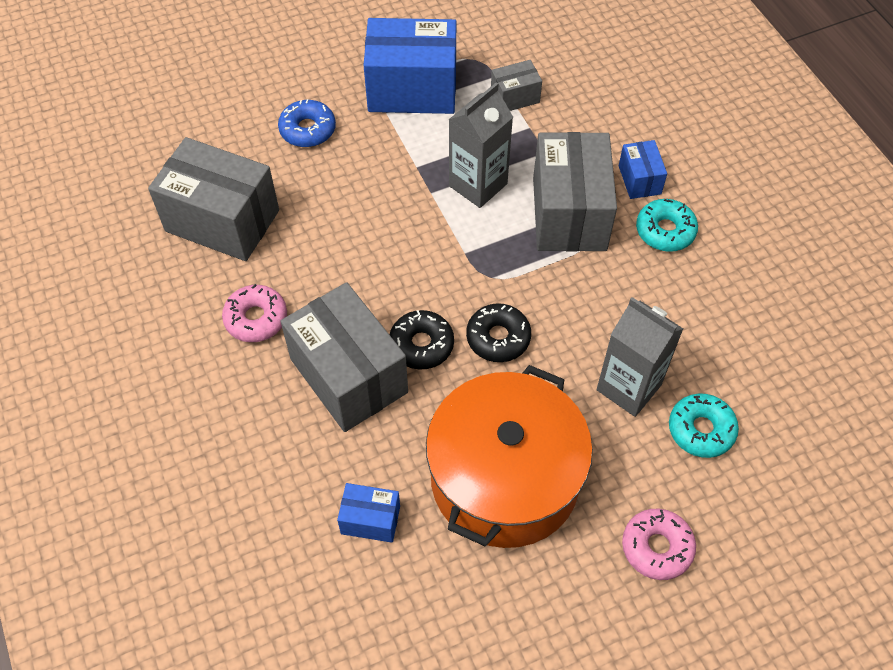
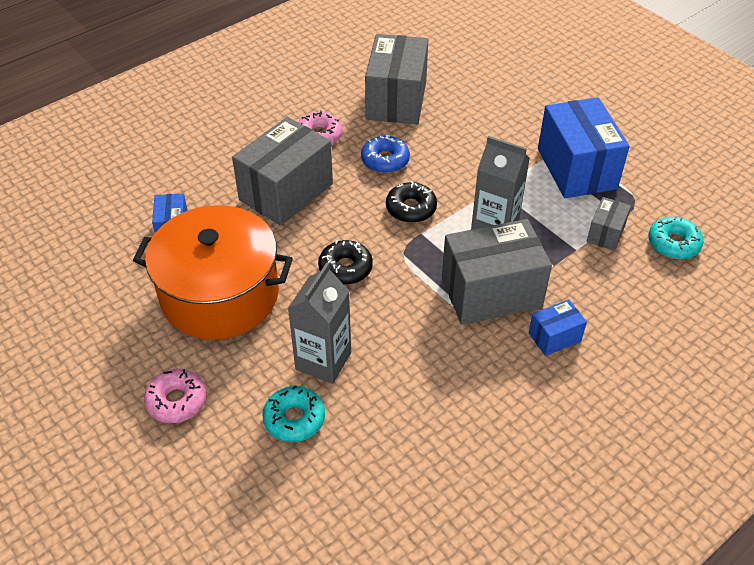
camera: 75 degrees right, 10 degrees down
blue donut [278,99,336,147] -> blue donut moved to [361,135,410,173]
black donut [390,310,454,370] -> black donut moved to [386,181,437,223]
grey box [491,60,542,111] -> grey box turned 60 degrees clockwise [587,197,631,251]
turquoise donut [636,199,698,252] -> turquoise donut moved to [648,216,704,260]

